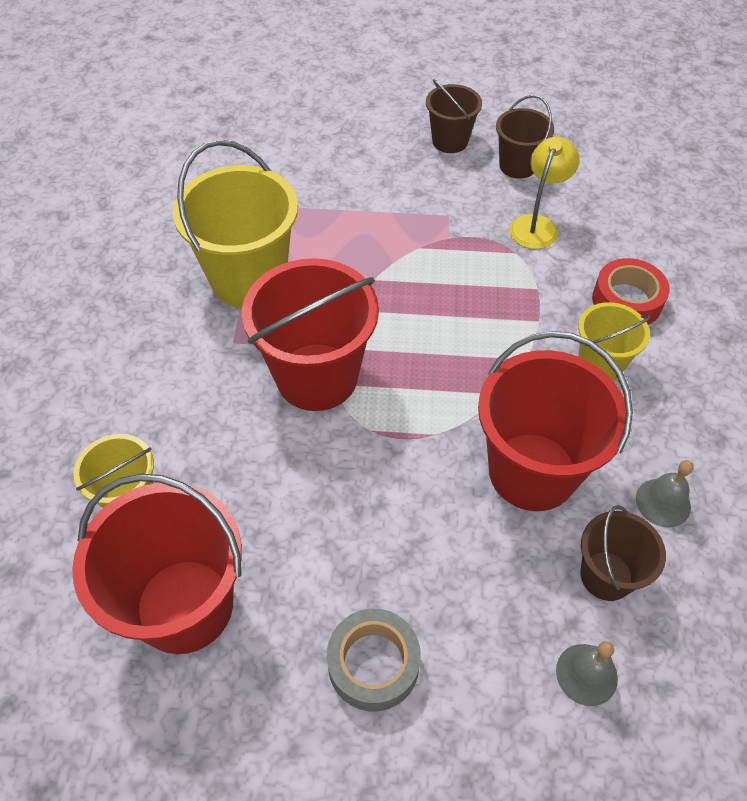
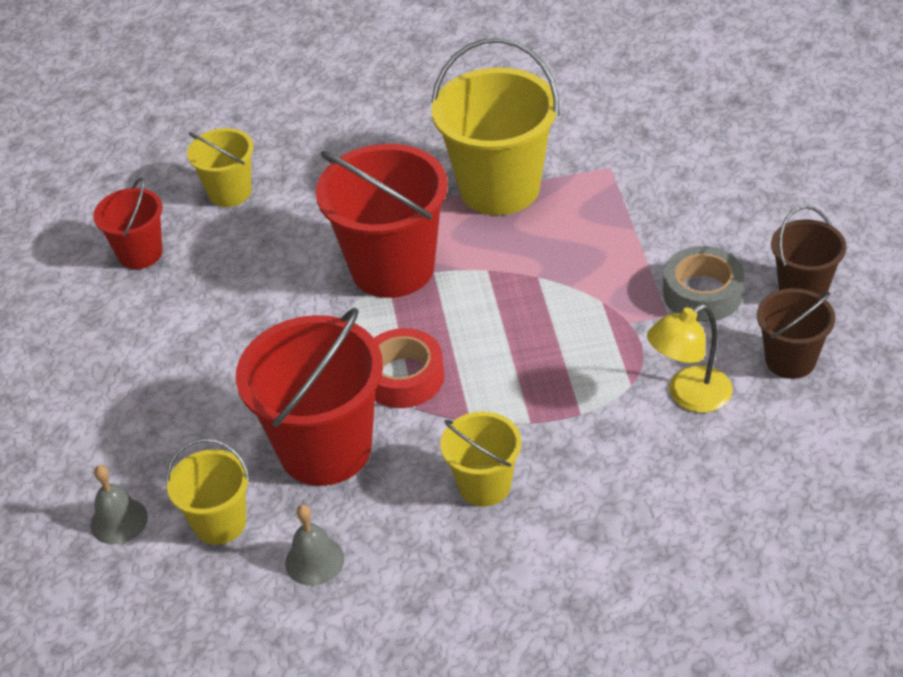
camera: 80 degrees right, 10 degrees down
red bucket [72,474,242,654] -> red bucket [93,177,163,269], size x0.55
grey tape [327,609,421,711] -> grey tape moved to [663,246,744,322]
yellow lamp [509,137,580,249] -> yellow lamp turned 135 degrees clockwise [647,304,733,413]
brown bucket [580,505,666,601] -> yellow bucket [166,438,250,545]
red tape [592,258,670,325] -> red tape moved to [374,328,444,408]

